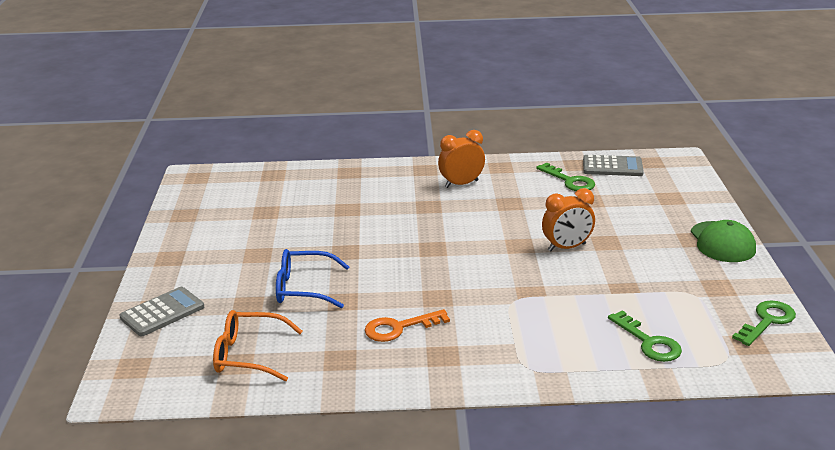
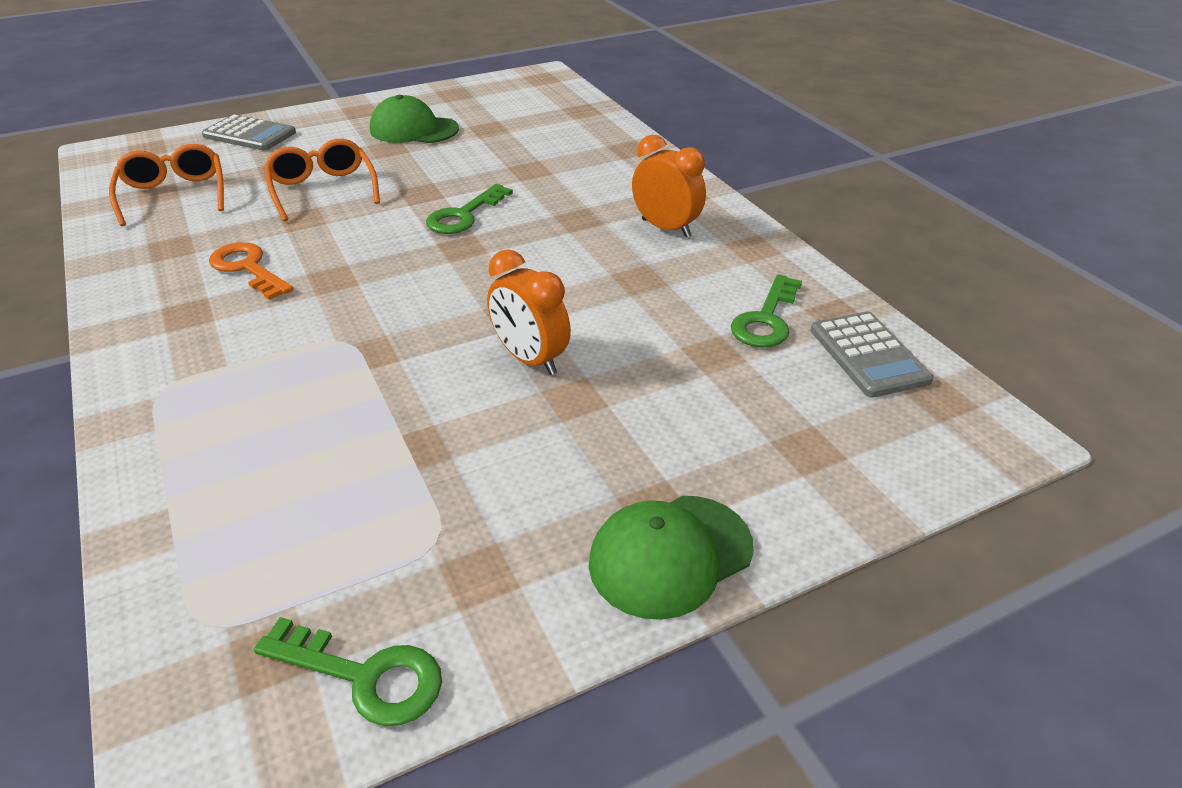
camera: 65 degrees right, 10 degrees up
blue glasses [276,249,349,308] -> orange glasses [264,139,380,221]
green key [608,310,682,362] -> green key moved to [426,184,513,234]
none -> green cap [370,95,459,143]

